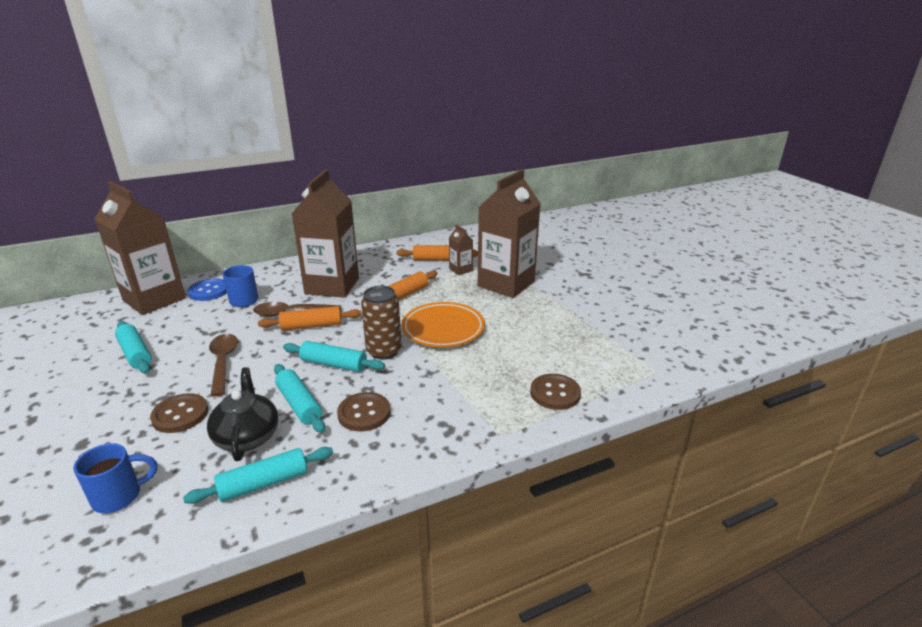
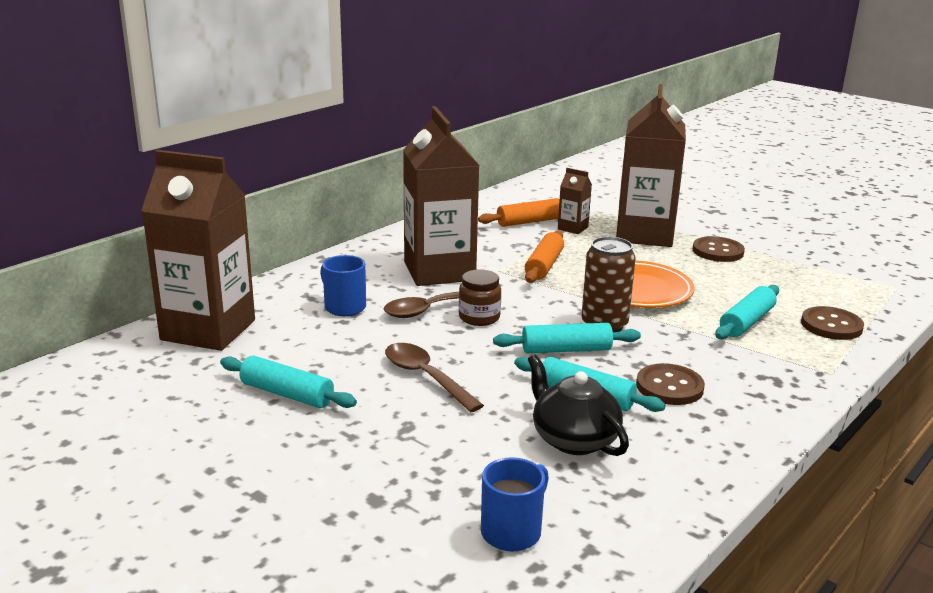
camera: 25 degrees left, 5 degrees down
brown button [150,393,208,433] -> brown button moved to [693,236,745,262]
turquoise rolling pin [183,447,333,504] -> turquoise rolling pin moved to [715,285,779,340]
blue button [188,279,227,301] -> none
orange rolling pin [258,306,362,331] -> brown jar [459,269,501,326]

